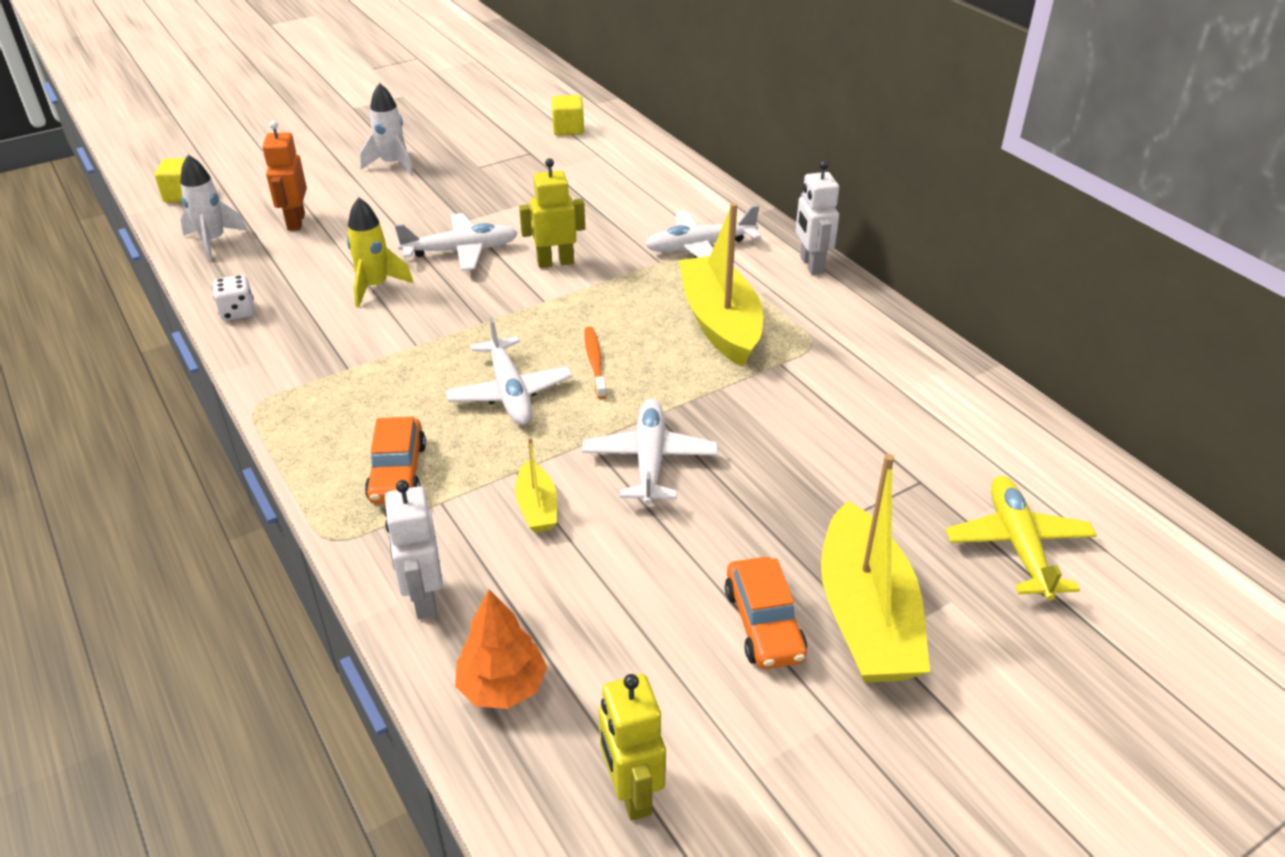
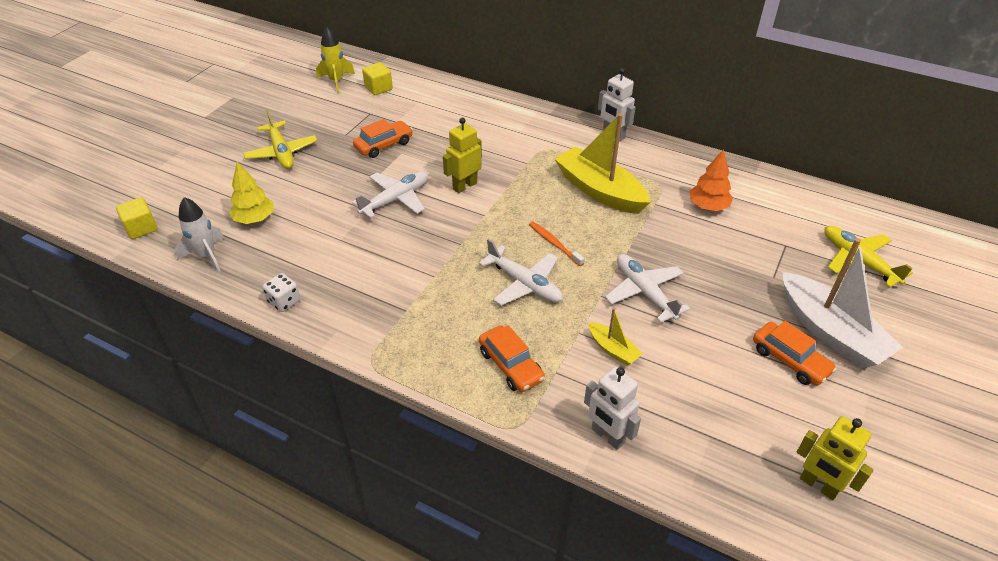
camera: 30 degrees left, 5 degrees up
orange robot [262,121,307,230] -> yellow tree [229,162,274,224]
yellow rocket [347,197,414,308] -> yellow rocket moved to [316,27,355,93]
white rocket [360,83,414,176] -> yellow plane [243,110,317,169]
orange tree [455,589,547,709] -> orange tree moved to [689,149,733,211]
white plane [645,205,761,258] -> none
yellow boat [821,454,930,683] -> white boat [782,238,903,368]
none -> orange car [353,119,413,158]

